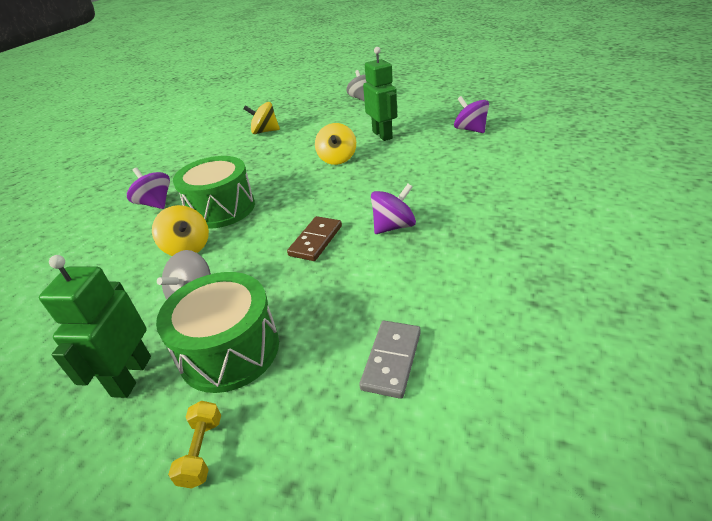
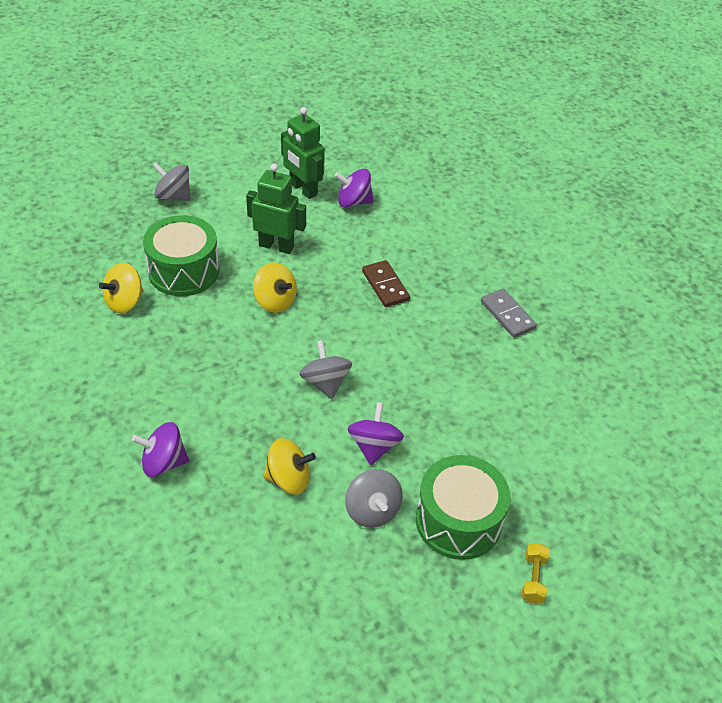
camera: 55 degrees left, 10 degrees up
green robot [39,255,151,398] -> green robot moved to [281,107,325,199]
yellow dumbbell [168,401,221,489] -> yellow dumbbell turned 60 degrees clockwise [522,543,550,604]
green drum [173,156,255,229] -> green drum moved to [143,215,219,296]
brown domino [287,216,342,261] -> brown domino moved to [362,260,410,307]
grey domino [359,321,421,399] -> grey domino moved to [481,289,537,338]
purple spinning top [371,184,416,234] -> purple spinning top moved to [348,402,404,465]
none -> grey spinning top [299,340,352,399]

